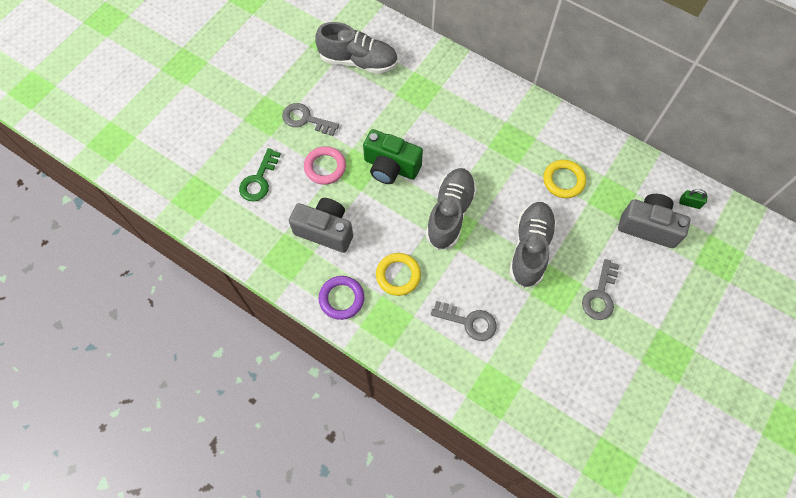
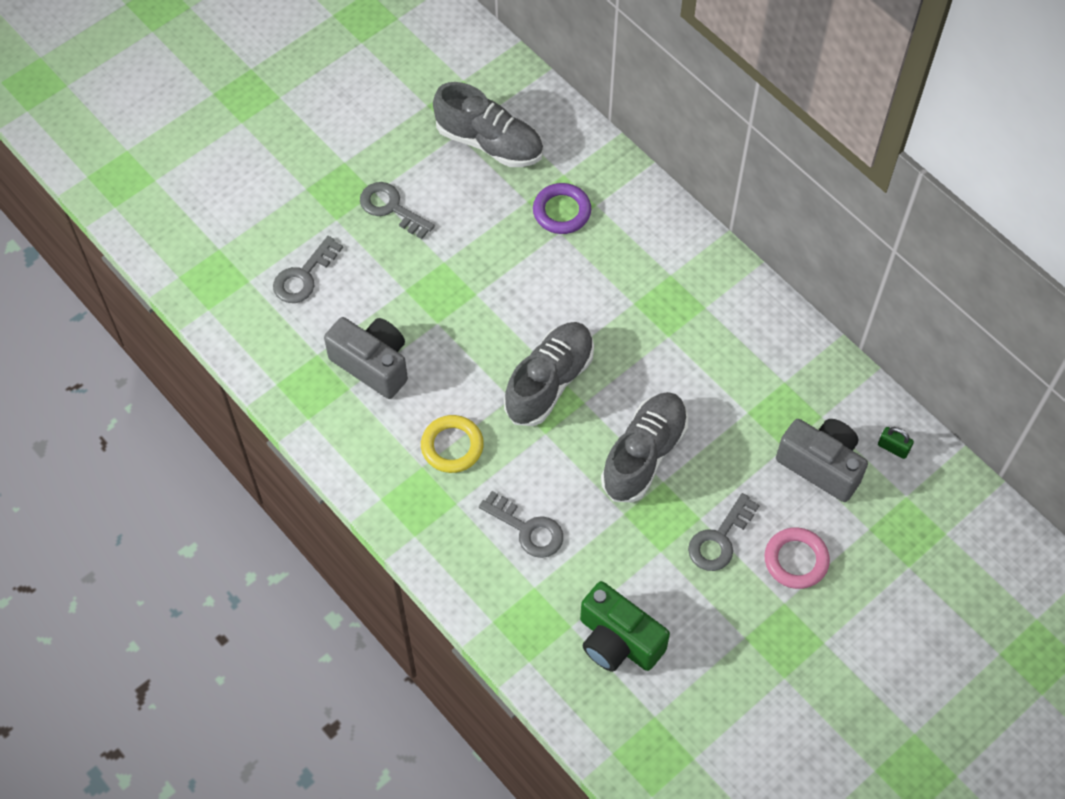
camera: 15 degrees right, 5 degrees down
green key [239,148,281,201] -> grey key [273,236,343,303]
pink ring [304,146,346,185] -> pink ring moved to [764,528,830,589]
purple ring [319,276,364,320] -> purple ring moved to [533,183,591,234]
green camera [363,129,423,184] -> green camera moved to [580,581,670,672]
yellow ring [543,160,586,198] -> none

